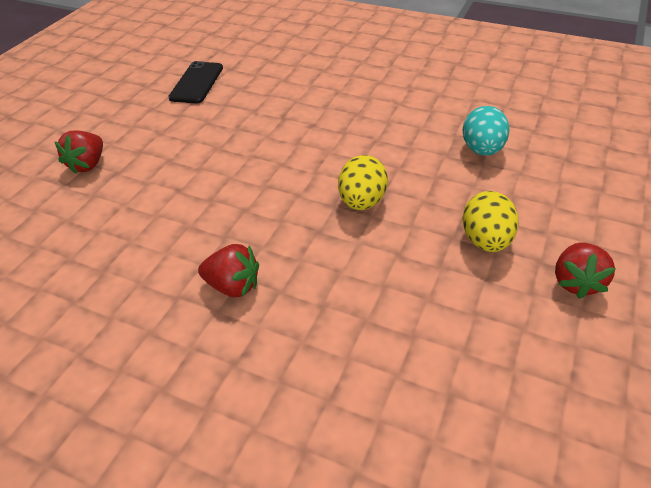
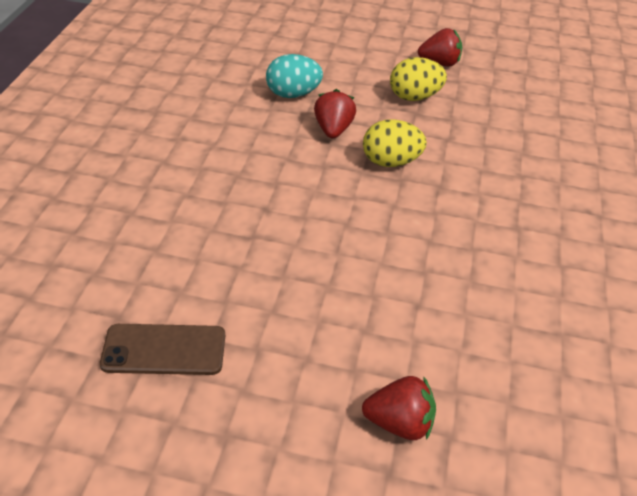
camera: 105 degrees left, 0 degrees up
black phone [168,61,223,104] -> brown phone [100,324,225,375]
red strawberry [198,244,259,297] -> red strawberry moved to [314,89,356,138]

